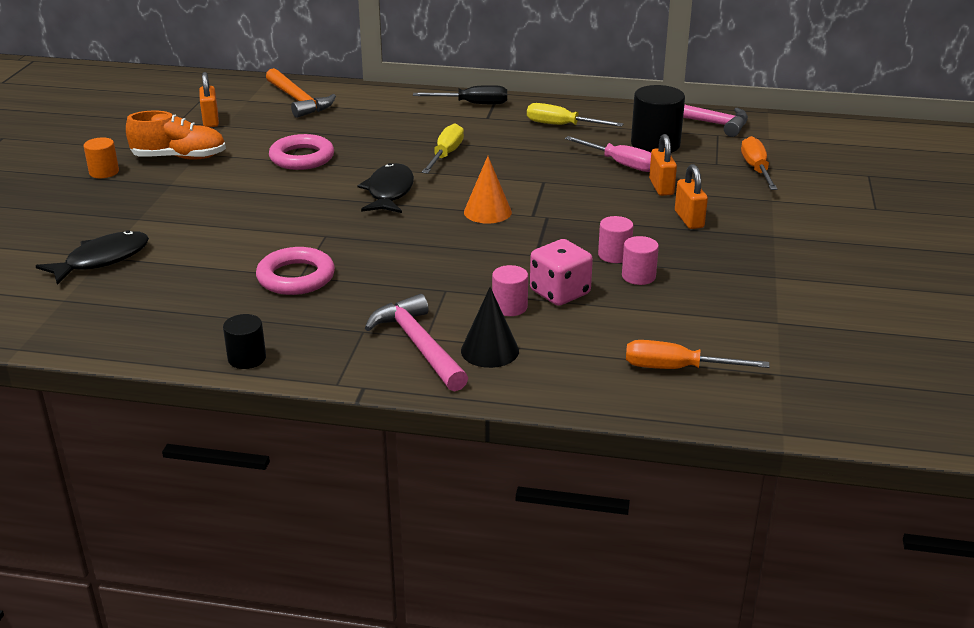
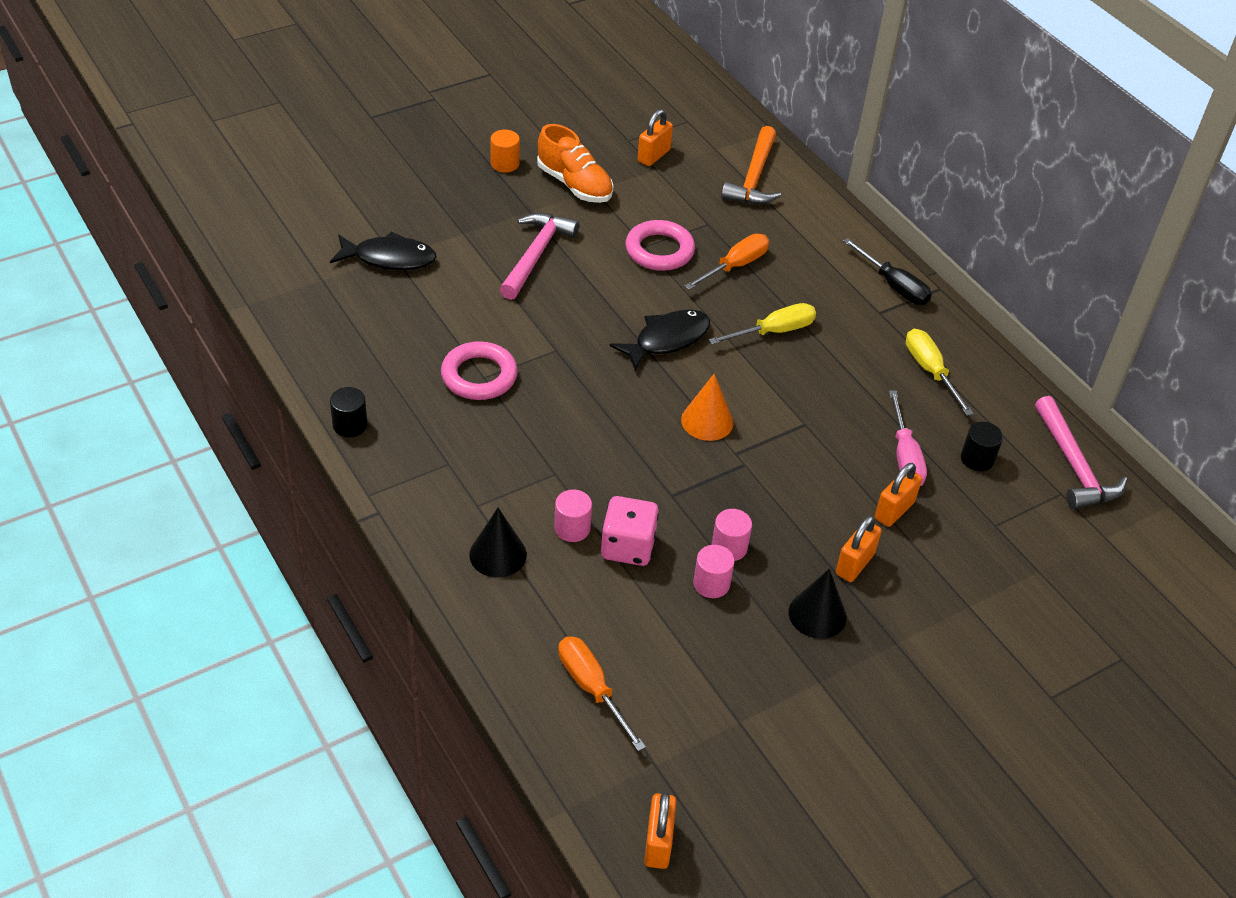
camera: 45 degrees right, 15 degrees up
pink hammer [365,294,468,392] -> pink hammer moved to [499,213,579,300]
black cylinder [631,85,685,153] -> black cylinder [961,422,1003,471], size x0.56
orange screwdriver [741,136,778,190] -> orange screwdriver moved to [684,234,769,290]
none -> orange padlock [644,792,676,869]
none -> black cone [789,569,846,639]

